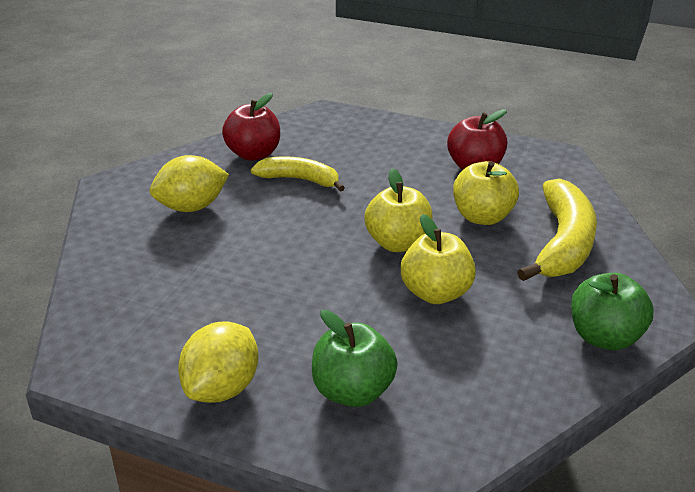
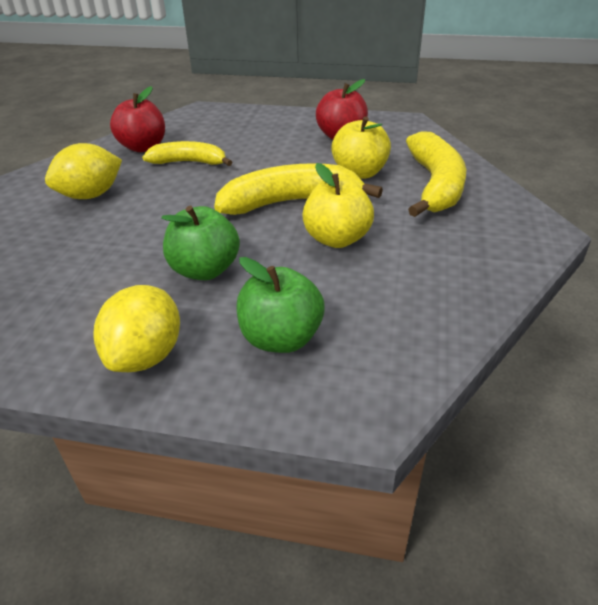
camera: 10 degrees left, 5 degrees up
yellow apple [364,168,432,252] -> yellow banana [214,163,383,215]
green apple [571,273,654,350] -> green apple moved to [161,206,240,280]

